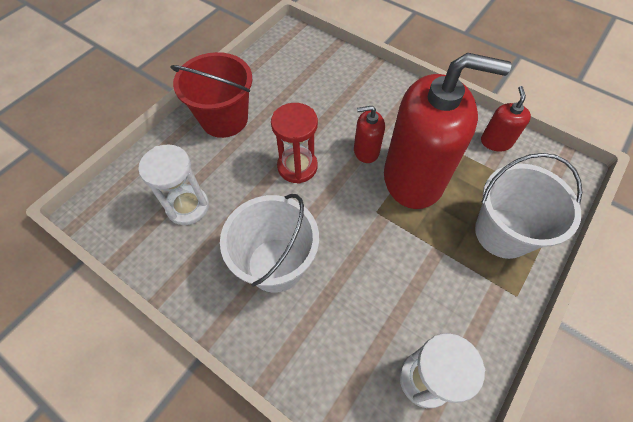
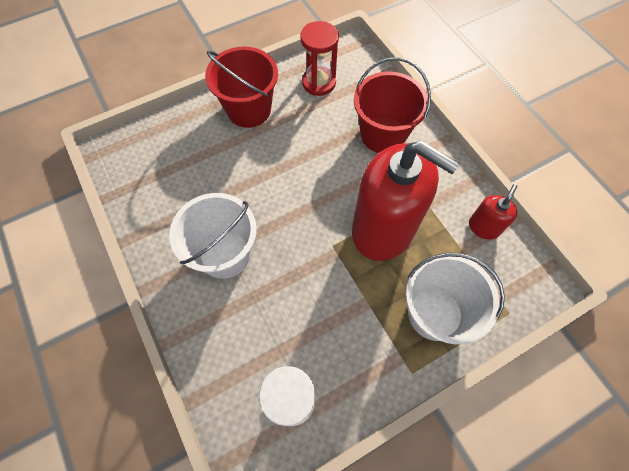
camera: 25 degrees right, 5 degrees up
white hourglass [138,144,209,225] -> none
red hourglass [271,103,318,184] -> red hourglass moved to [300,21,339,96]
red soap dispenser [354,106,385,163] -> none
none -> red bucket [354,57,431,153]

